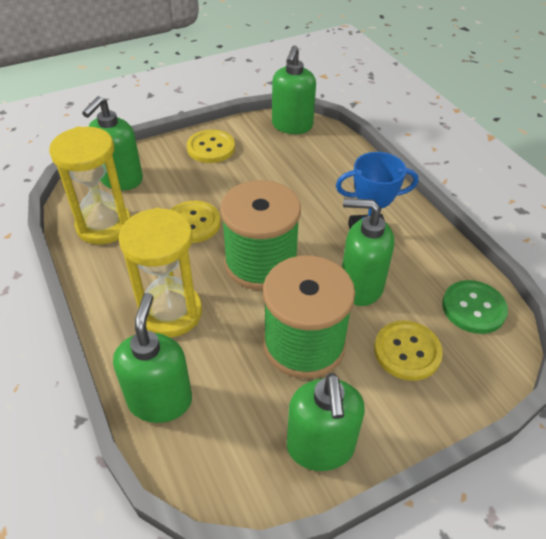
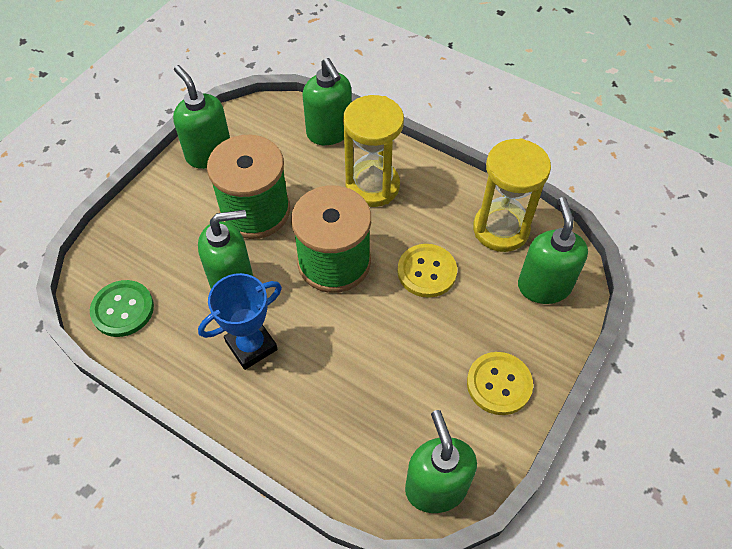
camera: 150 degrees right, 10 degrees up
yellow button [374,321,443,381] -> none

